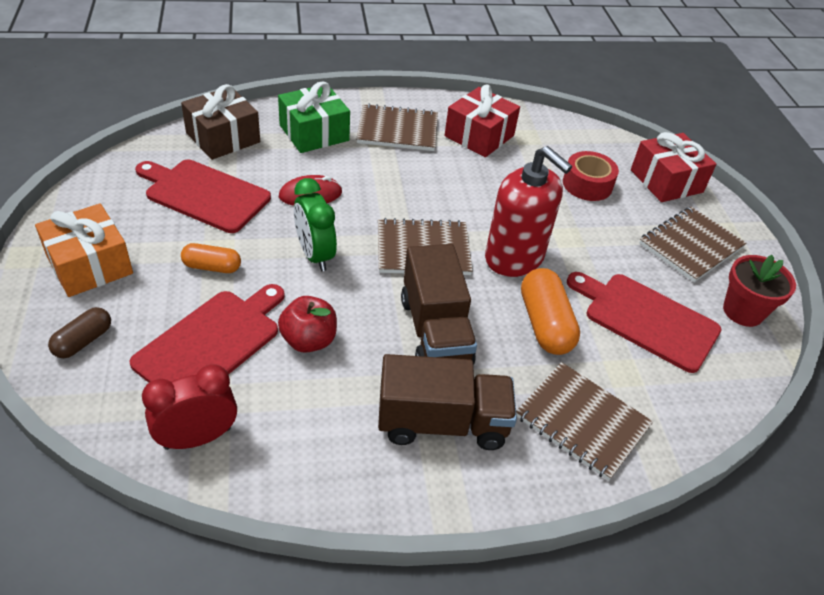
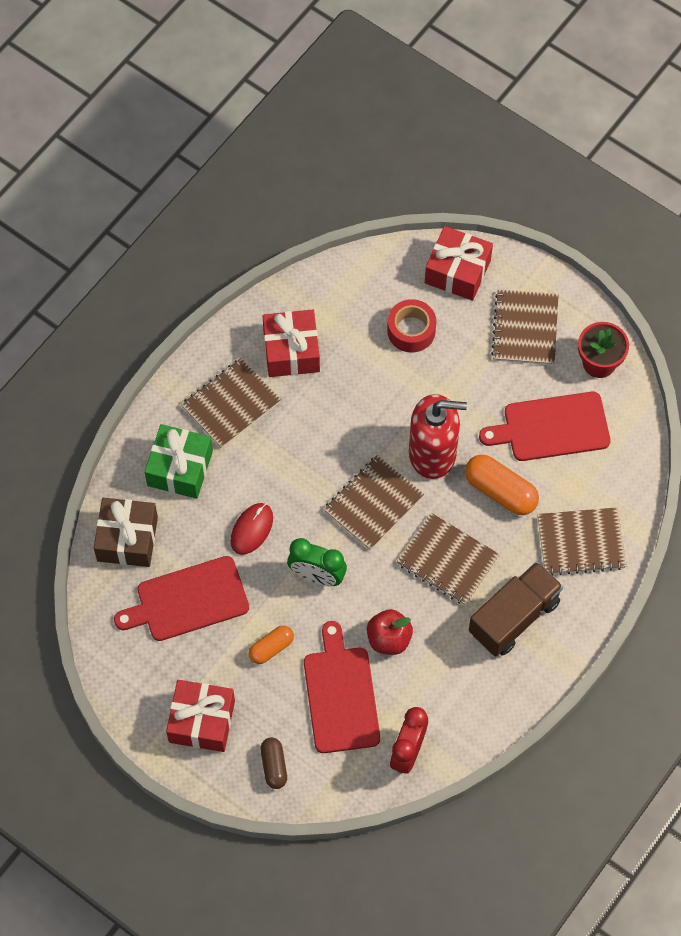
camera: 40 degrees left, 20 degrees up
orange gift [35,203,133,297] -> red gift [166,680,235,752]
brown truck [401,244,477,365] -> brown notebook [397,513,500,605]

